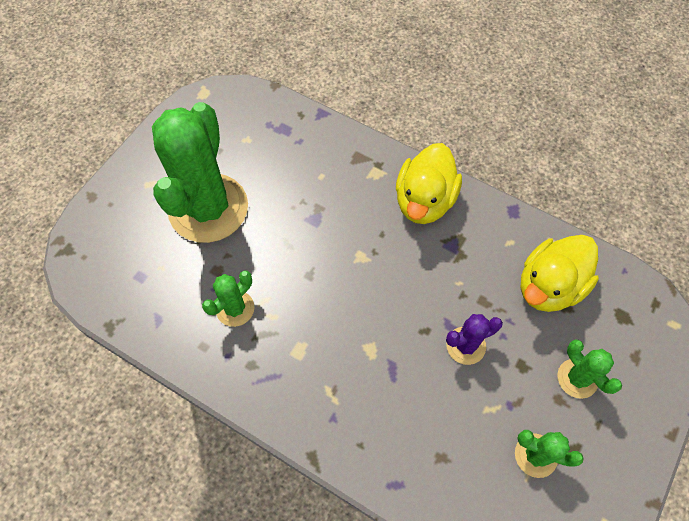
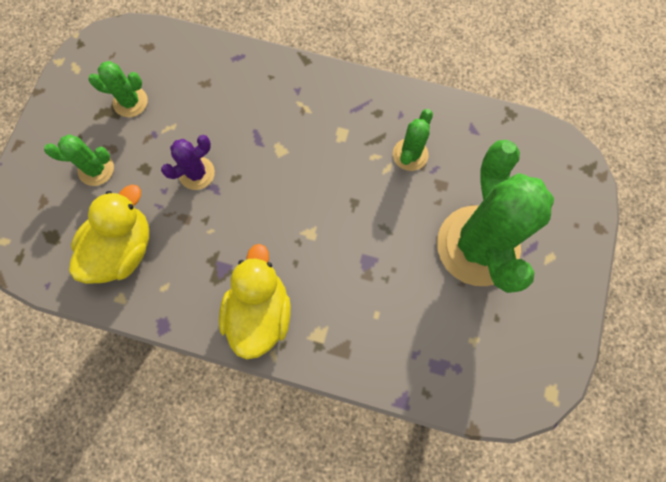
camera: 165 degrees right, 10 degrees up
green cactus [557,340,622,399] -> green cactus turned 45 degrees counterclockwise [44,134,114,186]

